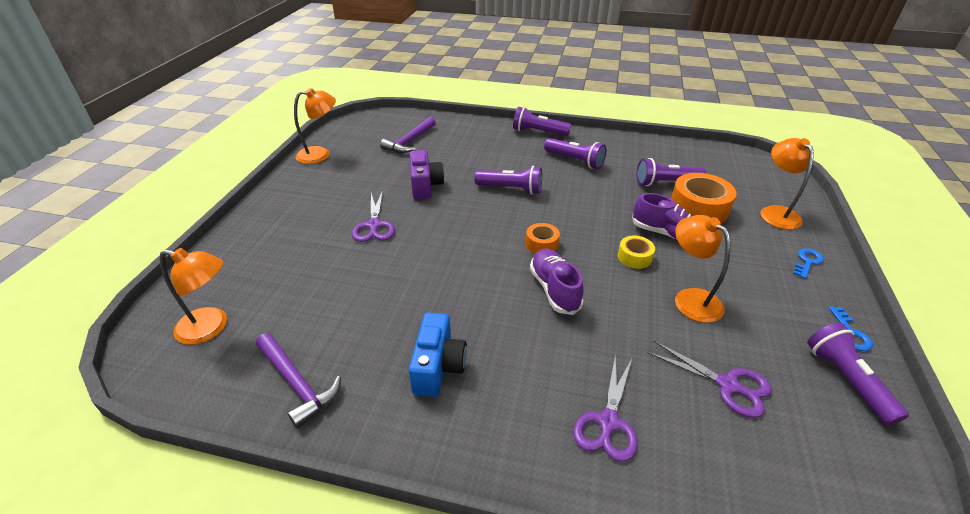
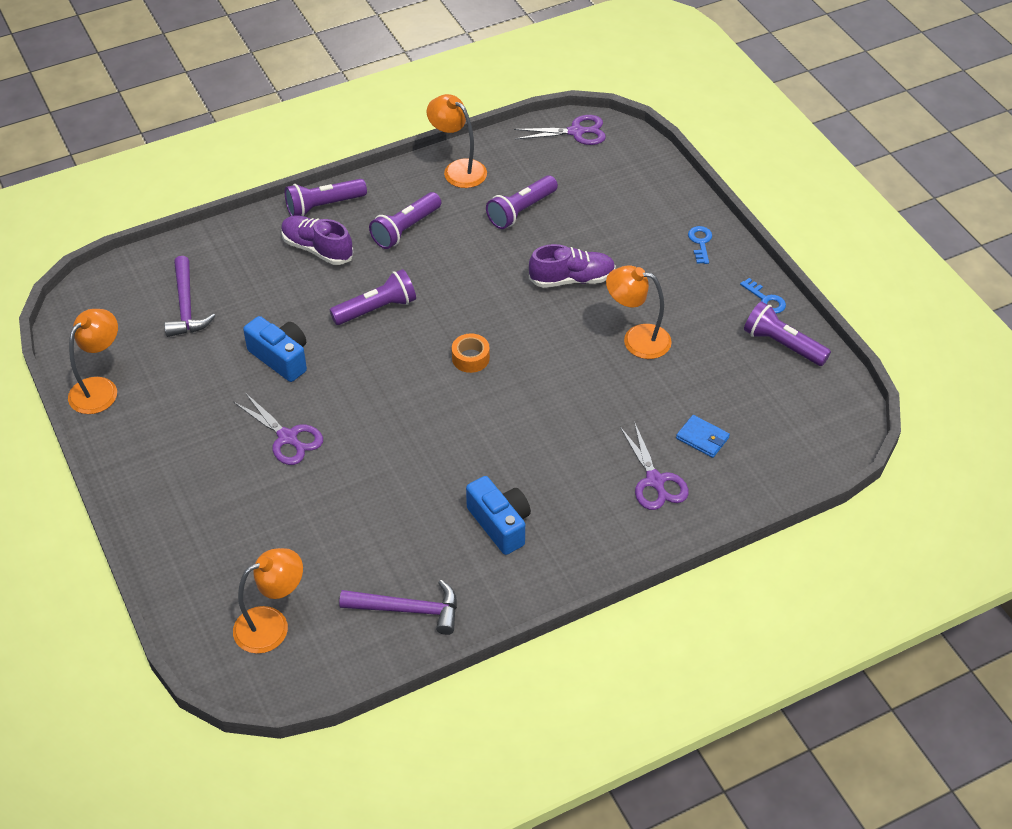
camera: 40 degrees left, 10 degrees up
purple camera [410,150,444,199] -> blue camera [243,316,307,382]
purple shoe [530,249,584,315] -> purple shoe moved to [281,215,353,265]
purple flashlight [544,138,606,169] -> purple flashlight turned 135 degrees clockwise [369,192,441,249]
yellow tape [618,236,655,269] -> none
purple scissors [647,341,772,418] -> purple scissors moved to [514,115,606,145]
orange tape [671,173,736,223] -> none
orange lamp [760,138,814,229] -> orange lamp moved to [427,94,487,188]
none -> blue wallet [676,415,730,458]

